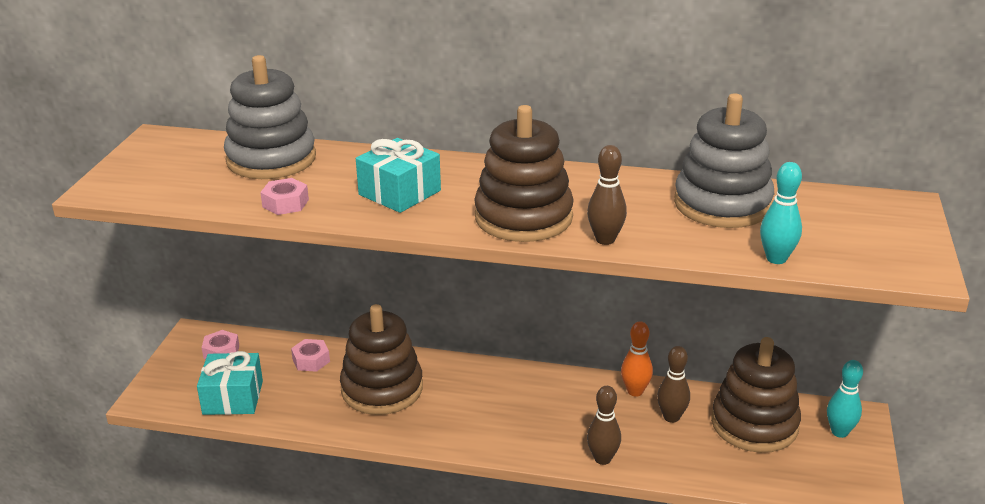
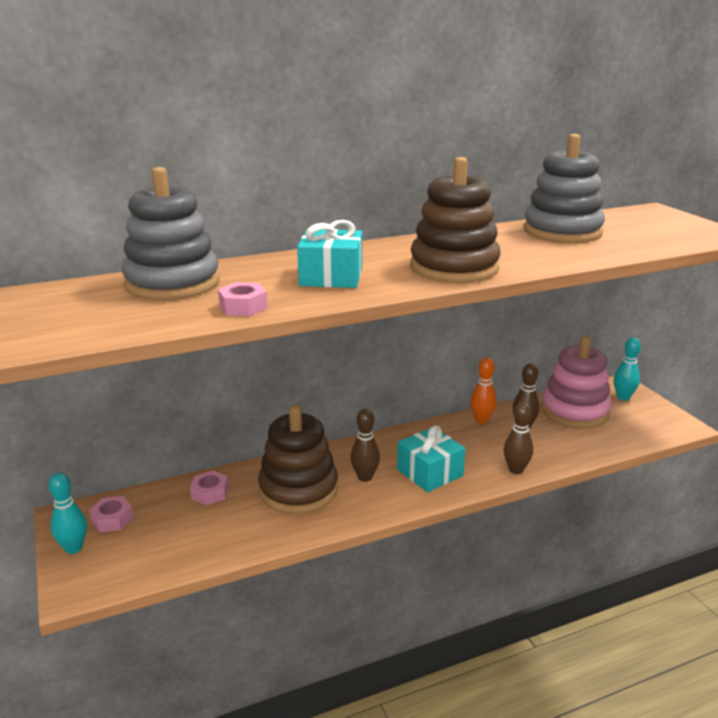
camera: 35 degrees left, 5 degrees down
turquoise gift [197,351,263,415] -> turquoise gift moved to [397,426,466,492]
brown bowling pin [587,145,627,245] -> brown bowling pin moved to [350,409,380,482]
brown stacking toy [711,337,801,453] -> pink stacking toy [541,337,612,429]
turquoise bowling pin [760,162,802,264] -> turquoise bowling pin moved to [48,473,87,554]

